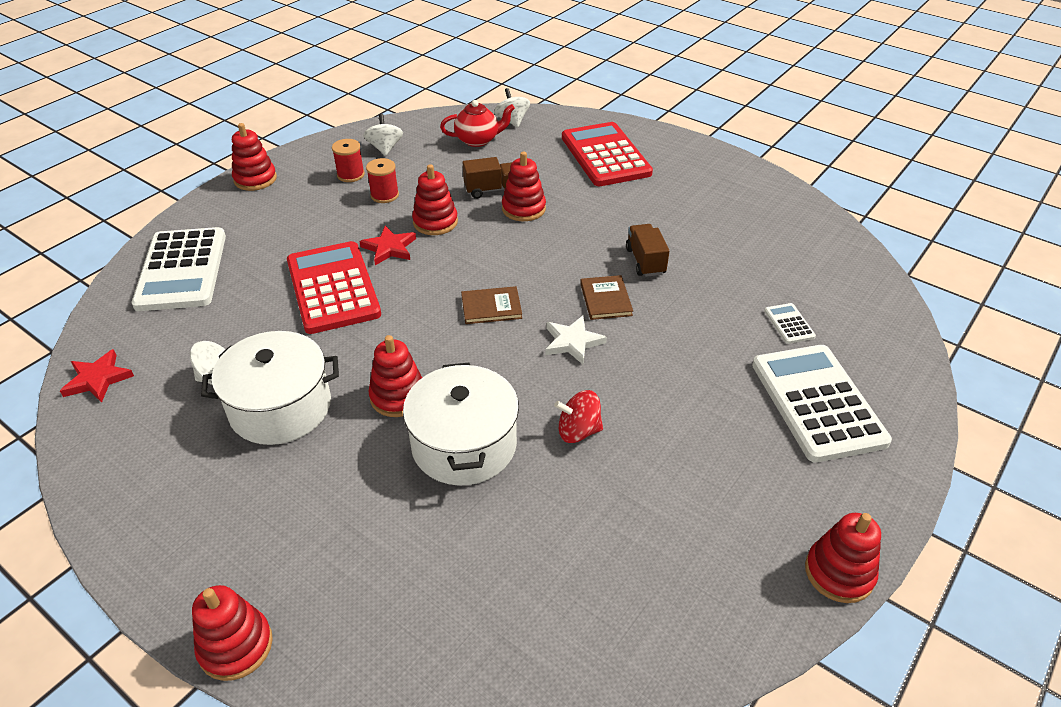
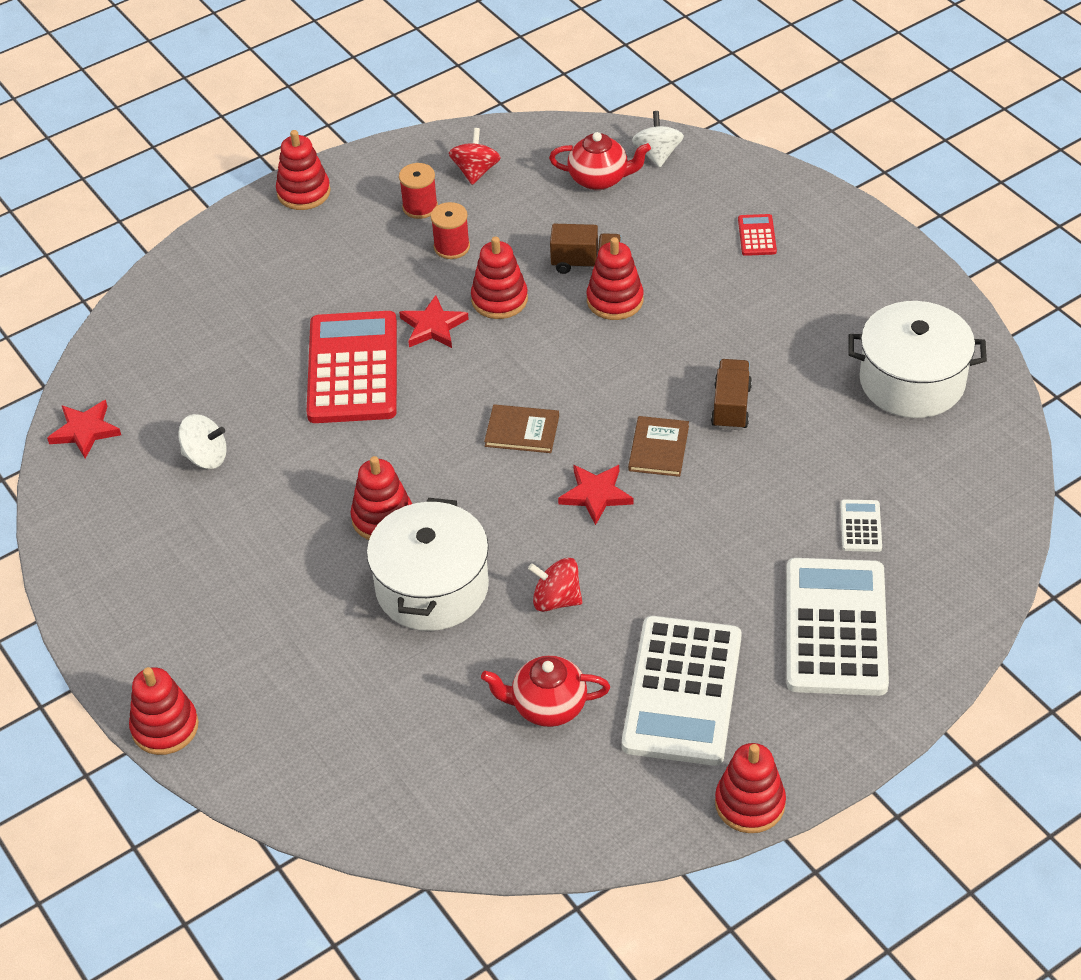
camera: 20 degrees right, 5 degrees up
white calculator [132,227,226,311] -> white calculator moved to [622,616,742,766]
white pot [201,331,339,445] -> white pot moved to [848,301,987,418]
white spinning top [363,114,403,156] -> red spinning top [449,128,501,185]
white star [545,316,607,364] -> red star [558,465,633,525]
red calculator [562,122,653,186] -> red calculator [738,214,777,256], size x0.41
none -> red teapot [481,655,610,727]

